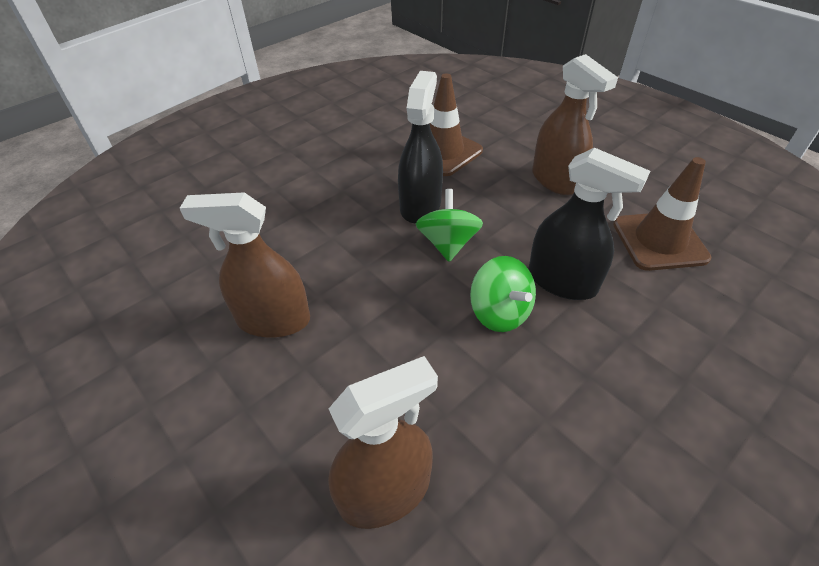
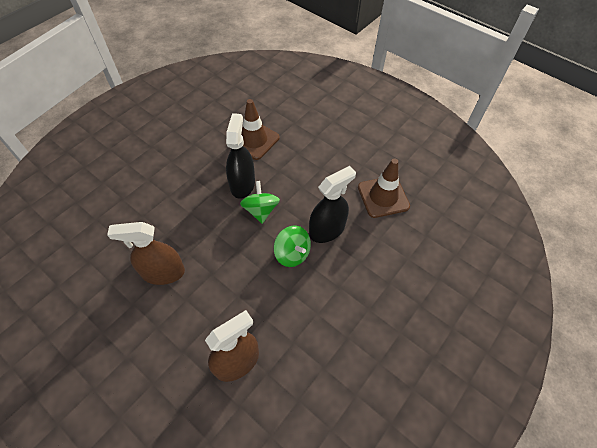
camera: 10 degrees left, 10 degrees up
black spray bottle [528,148,650,300] -> black spray bottle turned 60 degrees counterclockwise [309,166,356,243]
brown spray bottle [532,54,618,195] -> none

